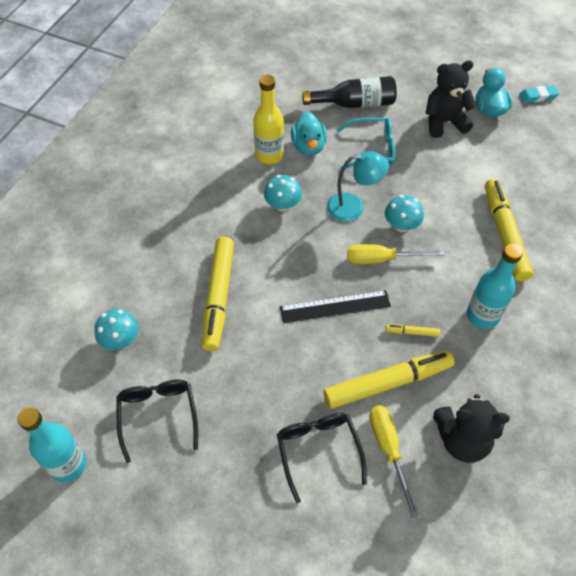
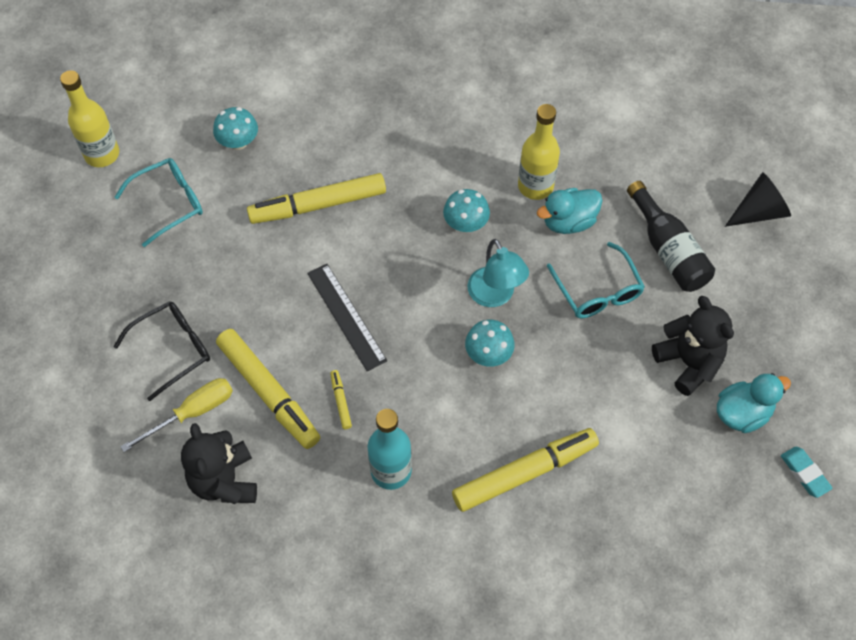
camera: 70 degrees right, 5 degrees up
turquoise bottle [17,407,87,482] -> yellow bottle [60,70,119,167]
black glasses [117,380,198,463] -> turquoise glasses [115,158,203,247]
yellow screwdriver [347,244,444,264] -> none
none -> black cone [725,172,791,227]

